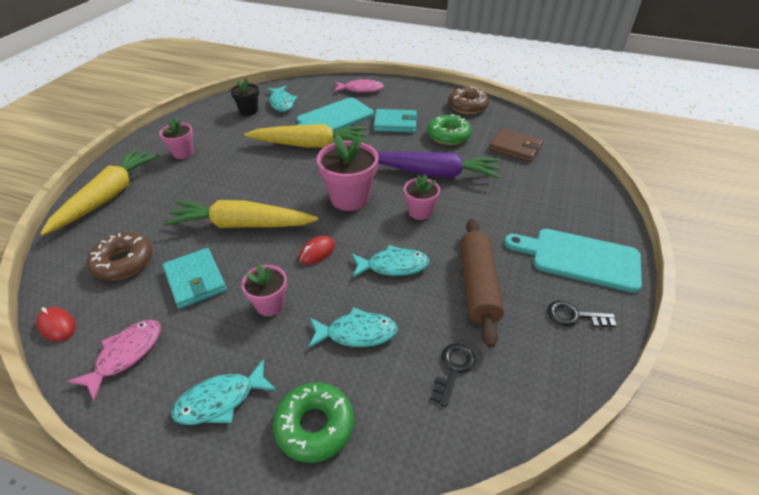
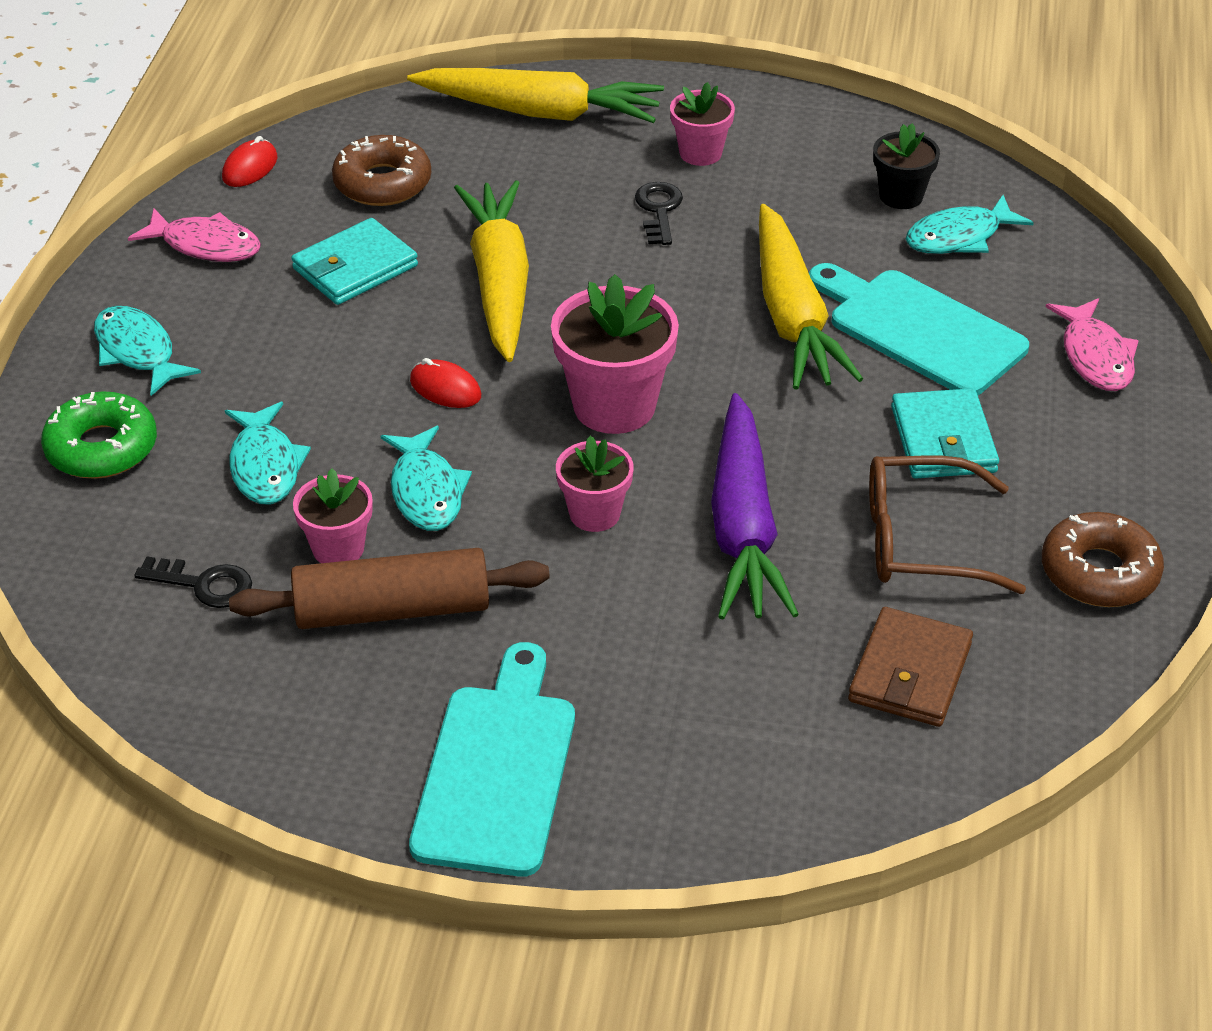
camera: 80 degrees right, 0 degrees up
pink flower pot [241,263,287,316] -> pink flower pot moved to [293,468,373,563]
green donut [427,114,472,145] -> brown glasses [869,456,1026,594]
black key [547,301,616,327] -> black key moved to [635,182,683,245]

